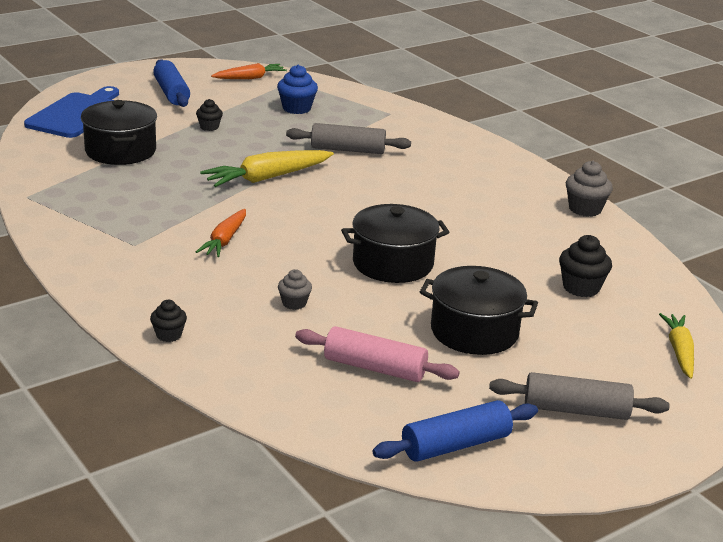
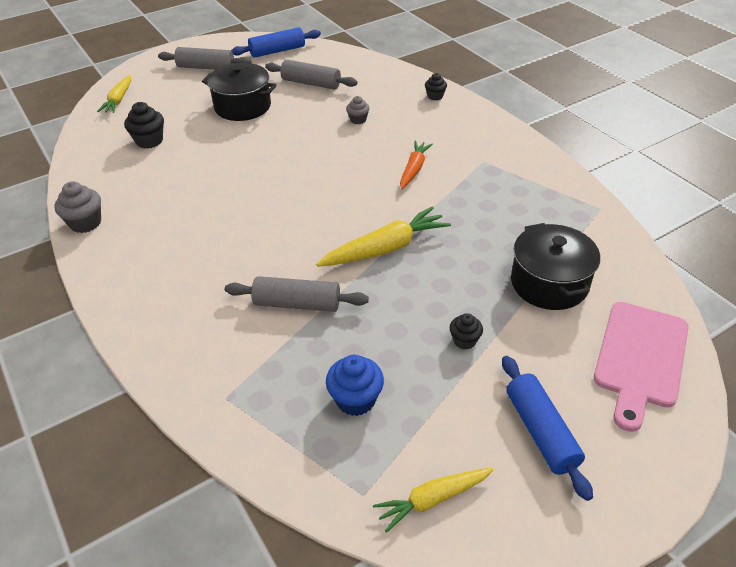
camera: 175 degrees left, 15 degrees up
blue cutting board [24,86,119,138] -> pink cutting board [594,302,689,432]
orange carrot [211,63,287,79] -> yellow carrot [373,468,493,533]
pink rolling pin [295,326,460,382] -> grey rolling pin [265,60,358,90]
black pot [341,204,449,283] -> none

